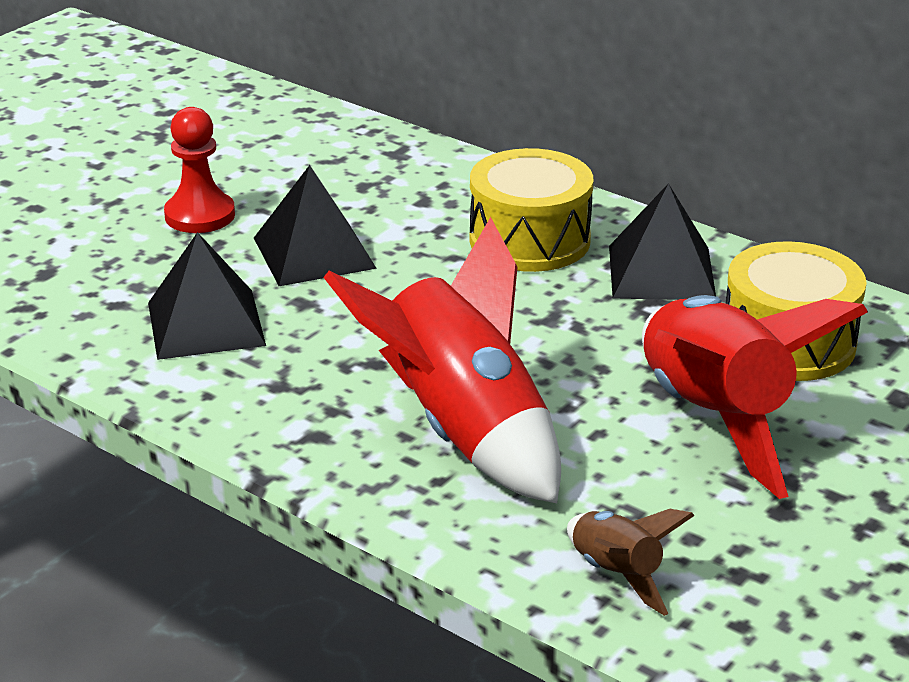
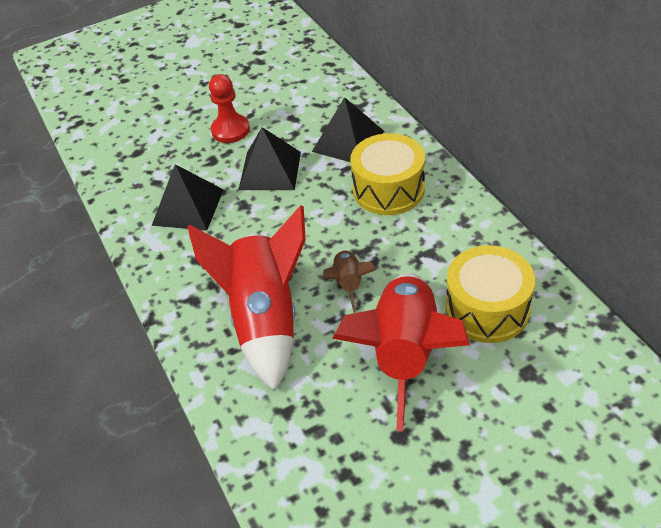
camera: 30 degrees right, 15 degrees up
brown rocket [567,509,695,616] -> brown rocket moved to [323,250,376,313]
black pyramid [609,183,716,300] -> black pyramid moved to [312,97,384,162]

